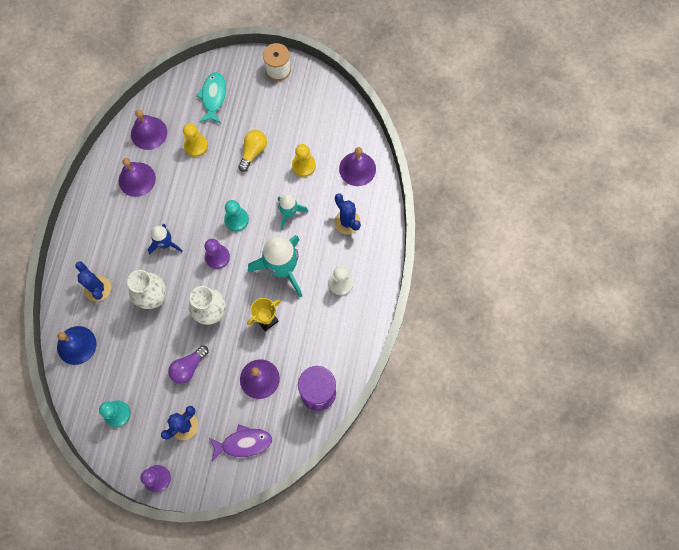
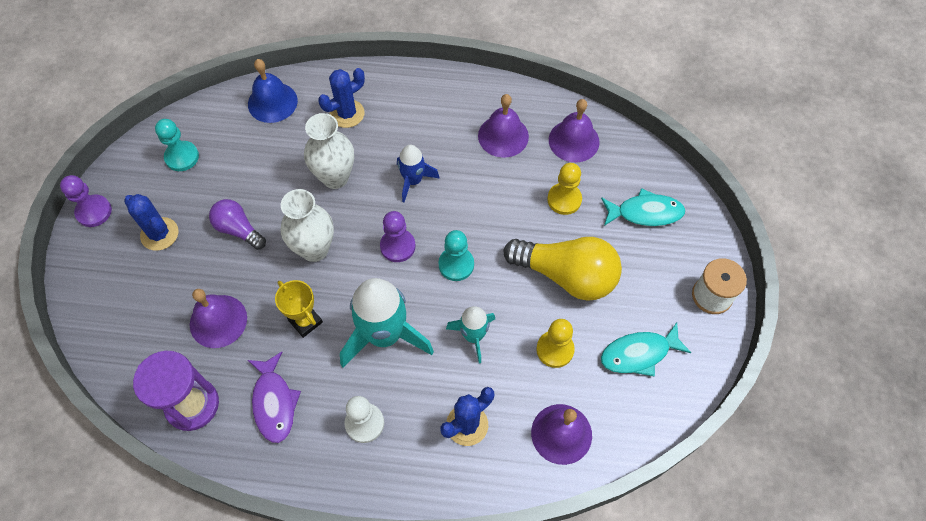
camera: 85 degrees right, 10 degrees down
purple fish [208,424,272,461] -> purple fish moved to [248,352,301,443]
yellow light bulb [238,130,267,172] -> yellow light bulb [504,237,622,301], size x1.78
none -> turquoise fish [601,322,692,376]

